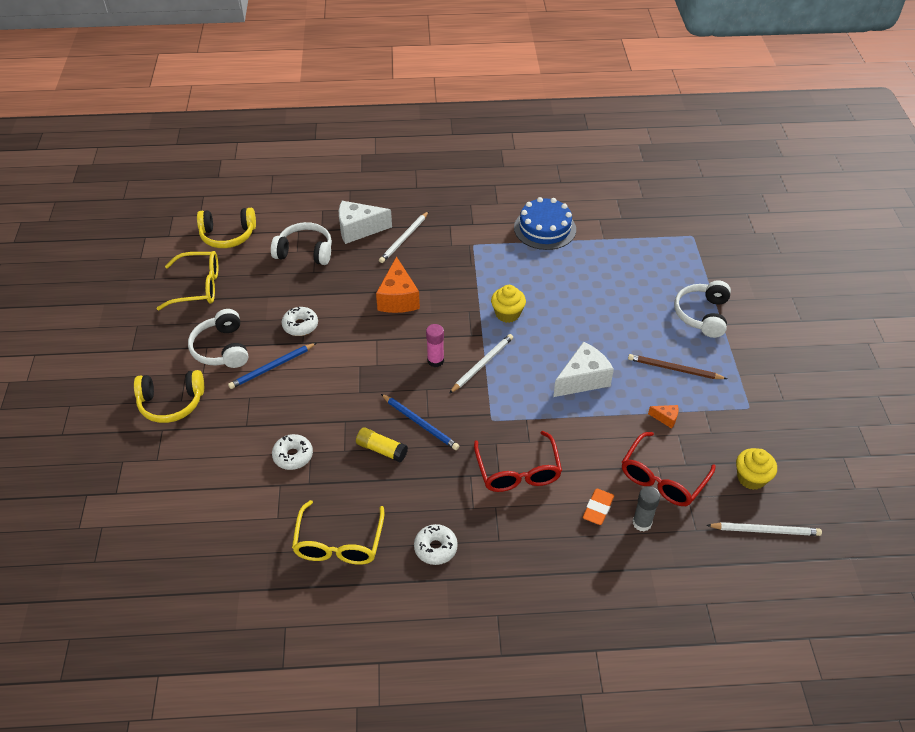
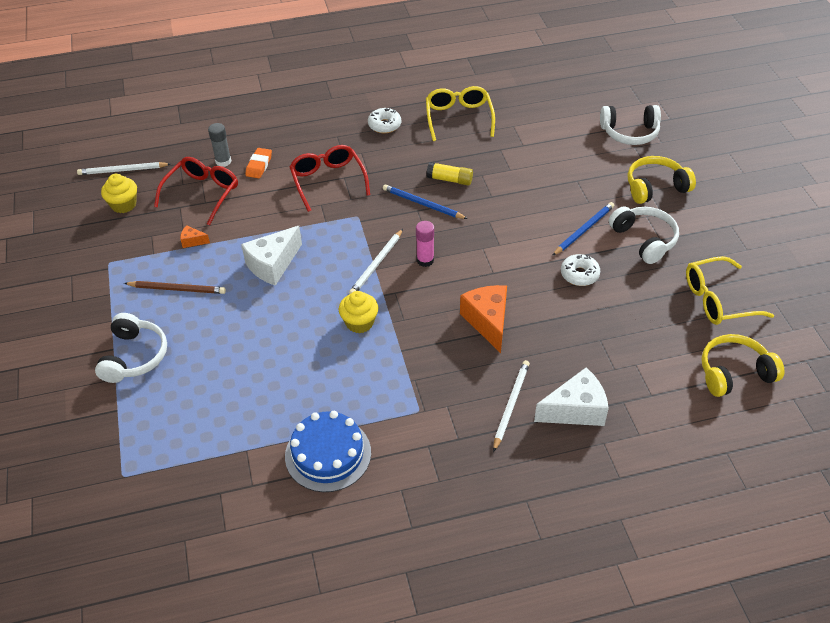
camera: 170 degrees right, 0 degrees up
white headphones [271,222,332,265] -> white headphones moved to [600,105,661,145]
white donut [272,434,313,470] -> none

